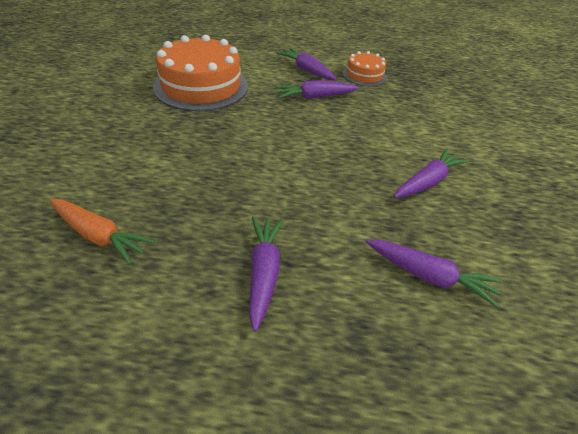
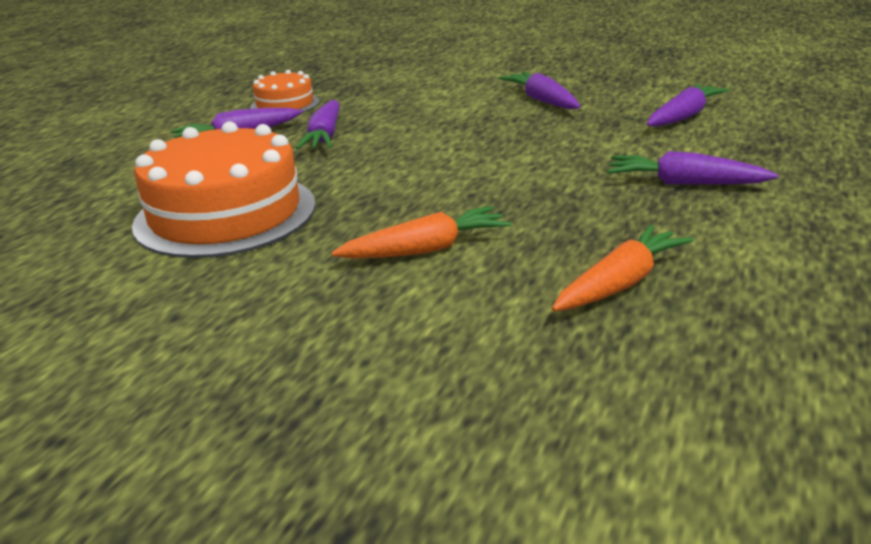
camera: 70 degrees left, 15 degrees down
none -> orange carrot [331,206,511,259]

